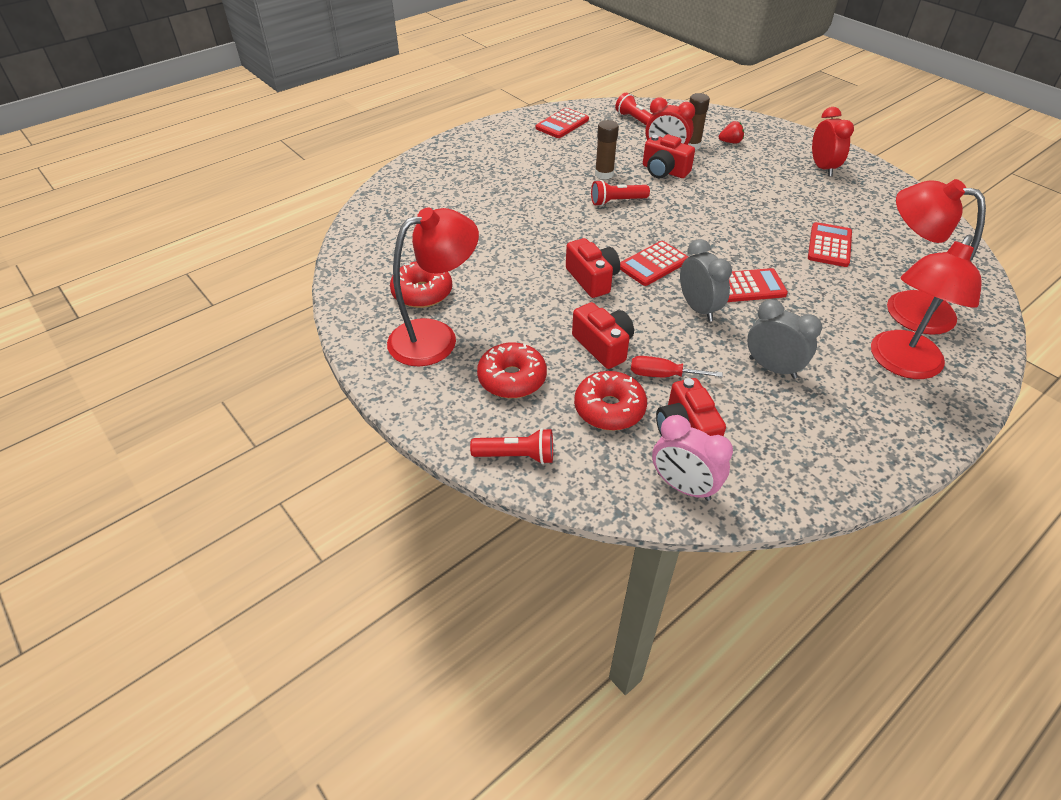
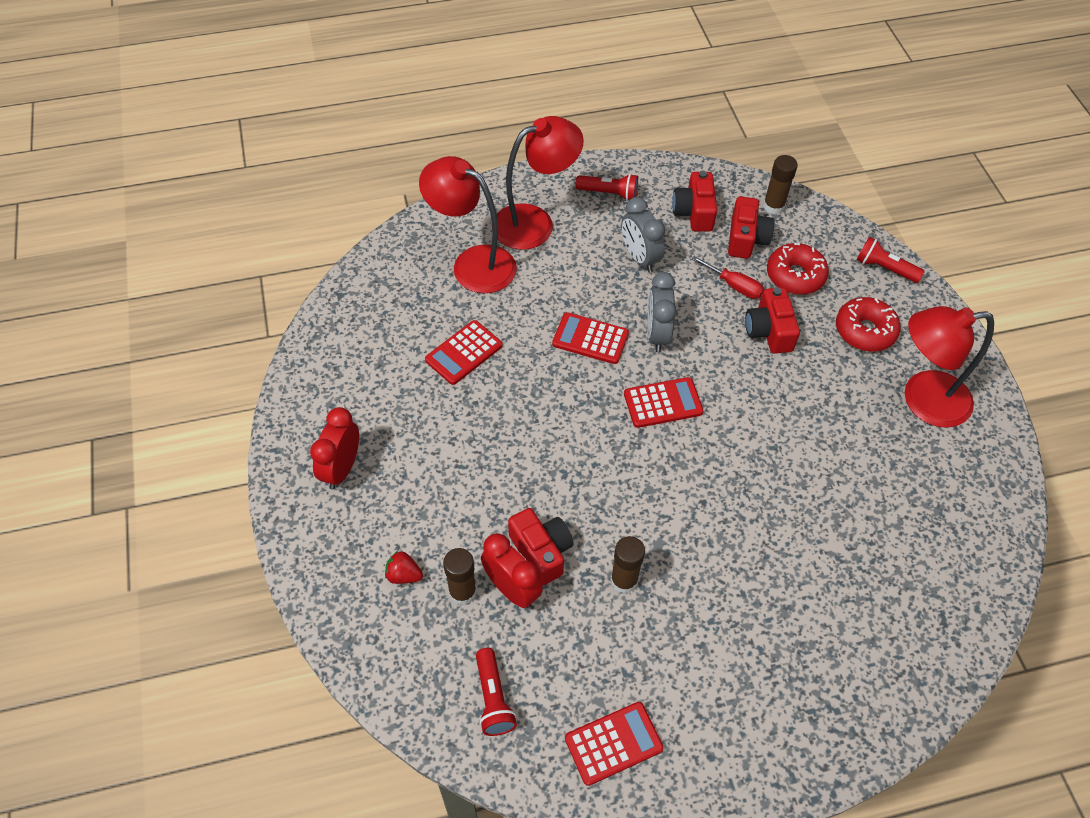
camera: 155 degrees left, 10 degrees up
red donut [390,261,452,308] -> none
red camera [566,238,620,298] -> red camera moved to [672,171,717,232]
red flashlight [591,180,650,206] -> red flashlight moved to [575,174,638,201]
pink clock [652,415,733,501] -> brown glue stick [763,155,798,214]
red lamp [887,179,986,335] -> red lamp turned 150 degrees clockwise [419,156,517,293]

